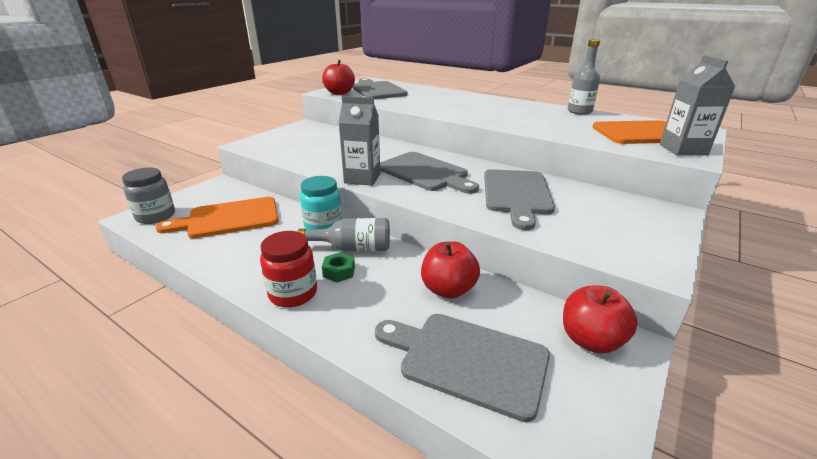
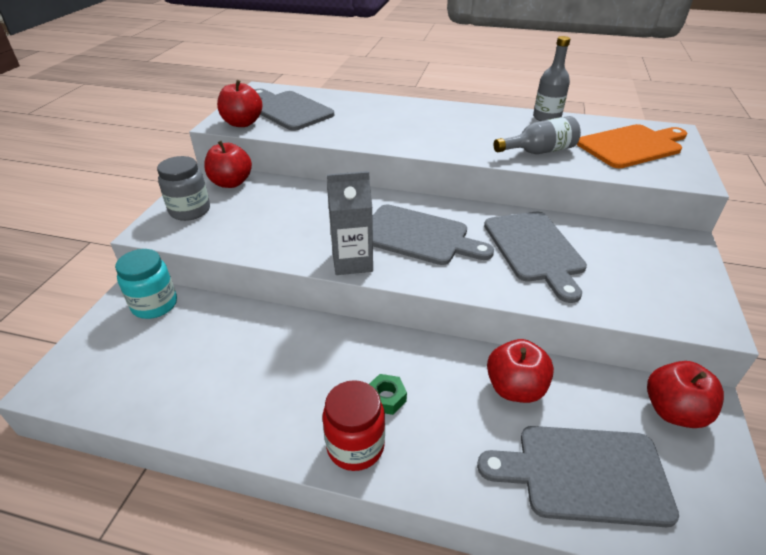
camera: 20 degrees left, 10 degrees up
grey jar [122,168,175,224] -> grey jar moved to [157,156,210,221]
orange cutting board [156,197,279,238] -> none
grey bottle [298,218,390,252] -> grey bottle moved to [493,116,581,154]
turquoise jar [300,176,342,230] -> turquoise jar moved to [115,249,177,319]
grey carton [660,55,736,156] -> none
none -> red apple [204,141,252,188]

